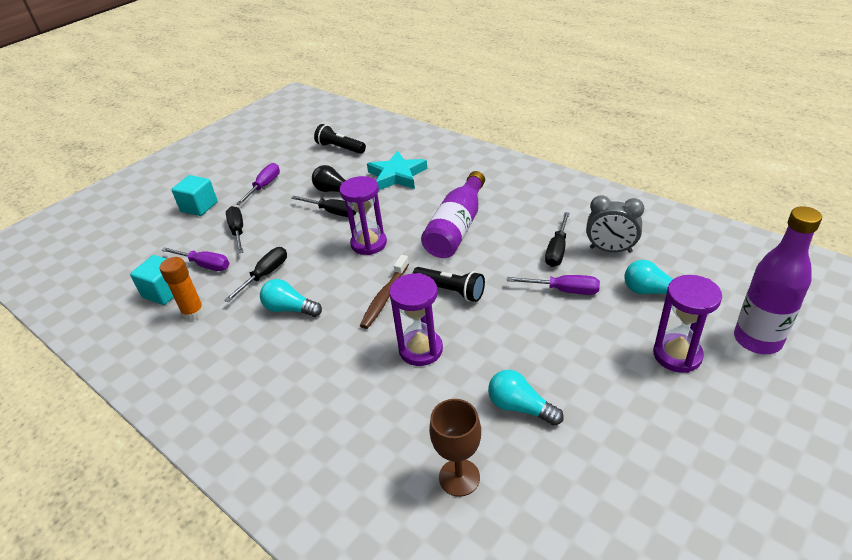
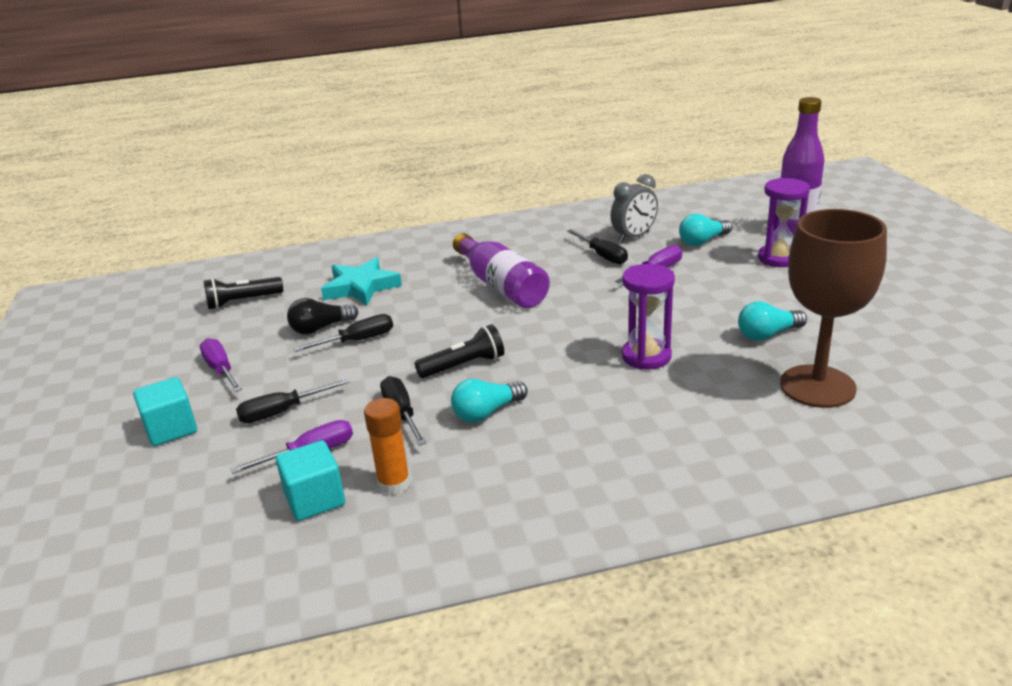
camera: 55 degrees left, 10 degrees down
black screwdriver [226,206,243,254] -> black screwdriver turned 45 degrees counterclockwise [236,379,350,423]
purple hourglass [339,176,387,255] -> none
brown toothbrush [360,255,409,329] -> none
black flashlight [412,267,485,302] -> black flashlight moved to [415,324,504,378]
brown goblet [429,399,481,497] -> brown goblet [780,209,887,408], size x1.78

